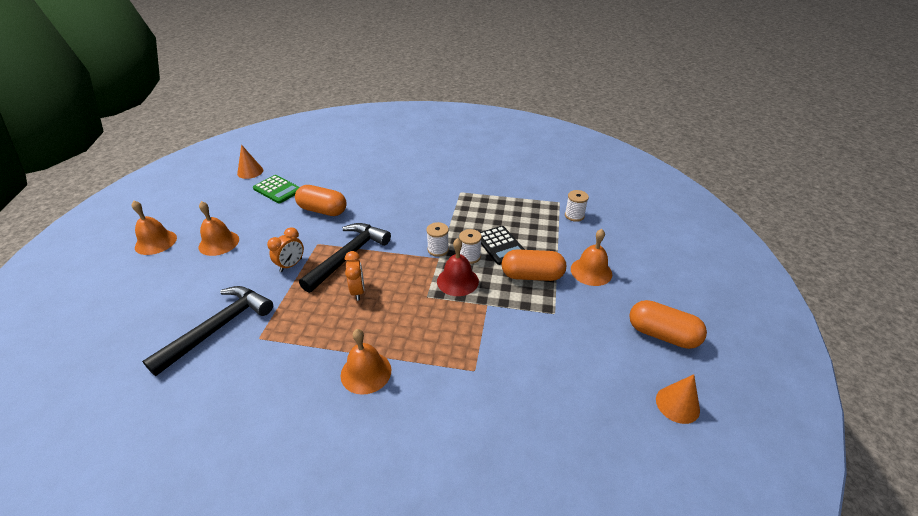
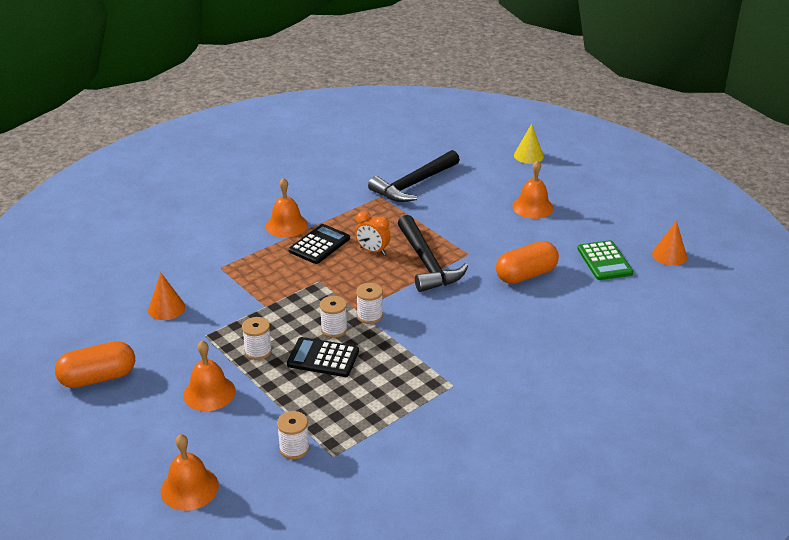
camera: 130 degrees right, 5 degrees down
orange bell [132,201,177,255] -> orange bell moved to [161,434,219,511]
black hammer [142,286,273,376] -> black hammer turned 60 degrees clockwise [368,150,460,202]
green calculator [253,175,299,203] -> green calculator turned 90 degrees counterclockwise [578,240,633,280]
orange clock [267,227,304,272] -> none
red bell [437,238,479,296] -> none
orange capsule [502,249,566,281] -> white spool [242,317,272,360]
orange cone [656,374,700,424] -> orange cone moved to [148,272,185,320]
none -> black calculator [289,224,350,264]
none -> yellow cone [514,124,544,164]

